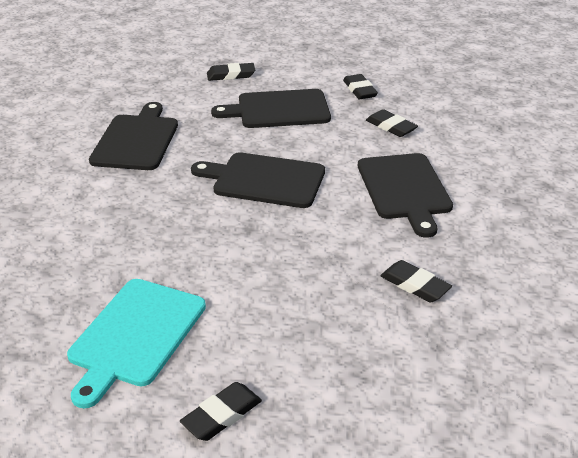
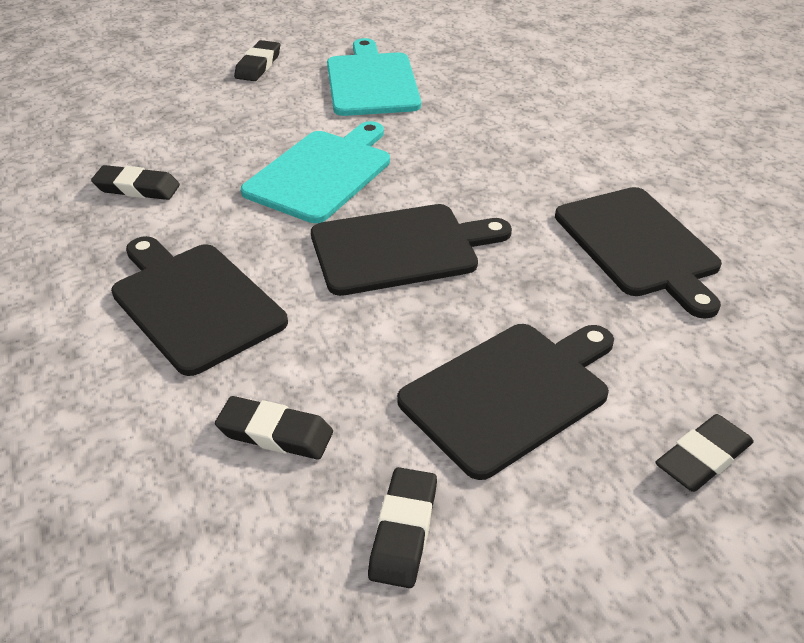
camera: 150 degrees right, 5 degrees up
black eraser [343,74,378,99] -> black eraser turned 60 degrees clockwise [368,467,437,588]
none -> turquoise cutting board [241,121,390,223]

